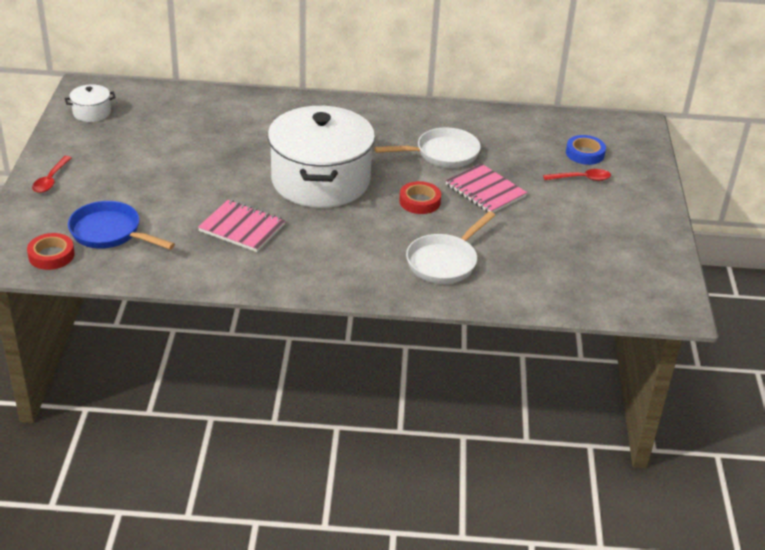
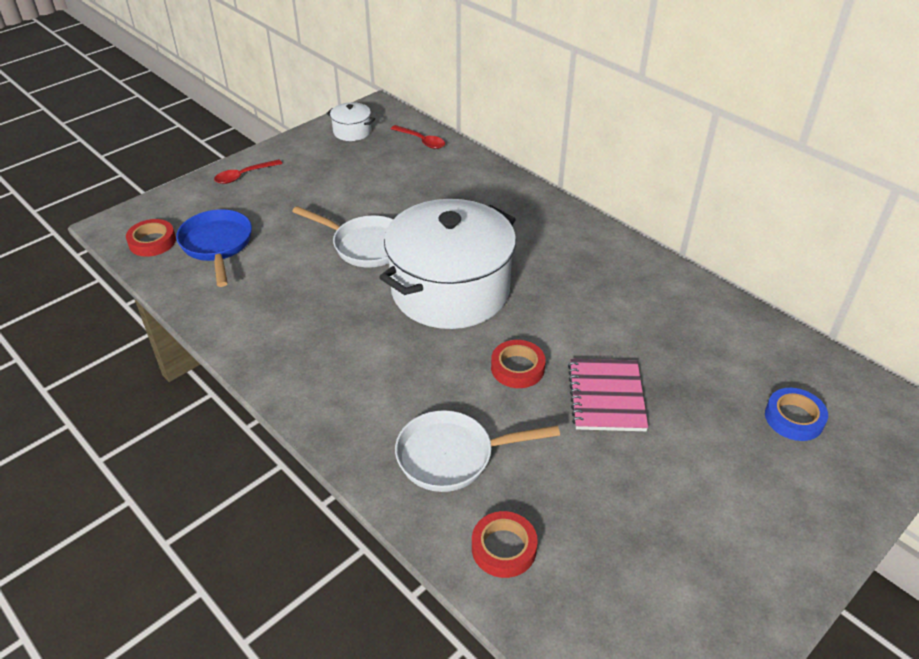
camera: 45 degrees right, 5 degrees up
pink notebook [198,200,286,252] -> none
white pan [374,128,481,168] -> white pan moved to [292,206,393,268]
red spoon [543,169,611,181] -> red spoon moved to [391,125,445,149]
none -> red tape [472,511,538,578]

